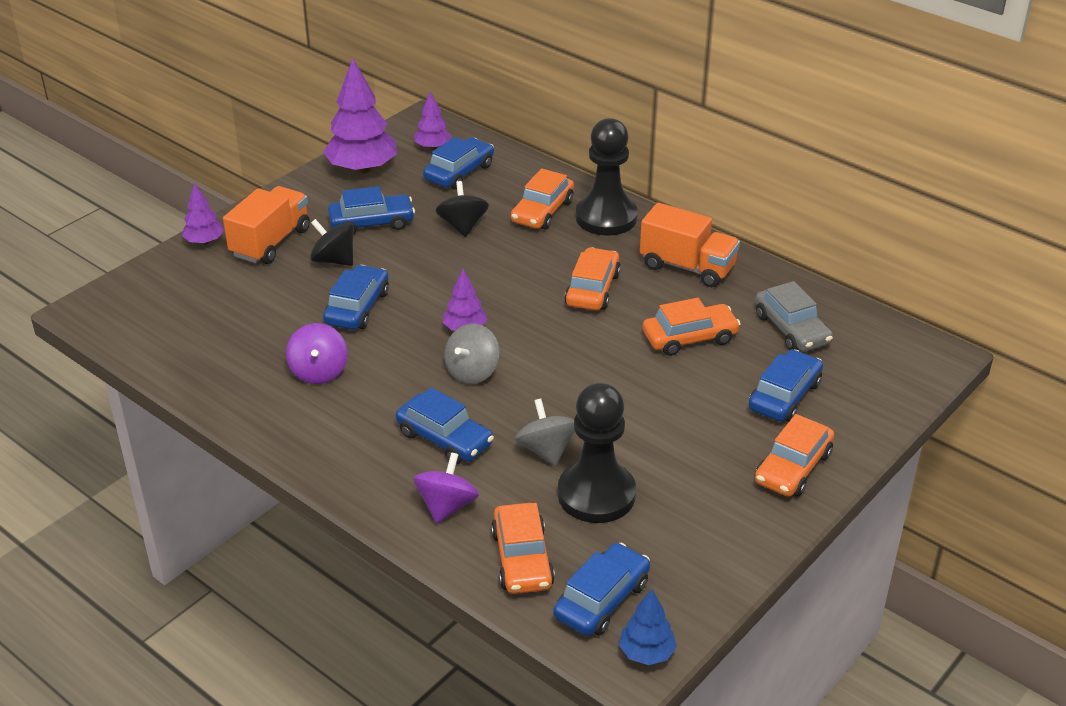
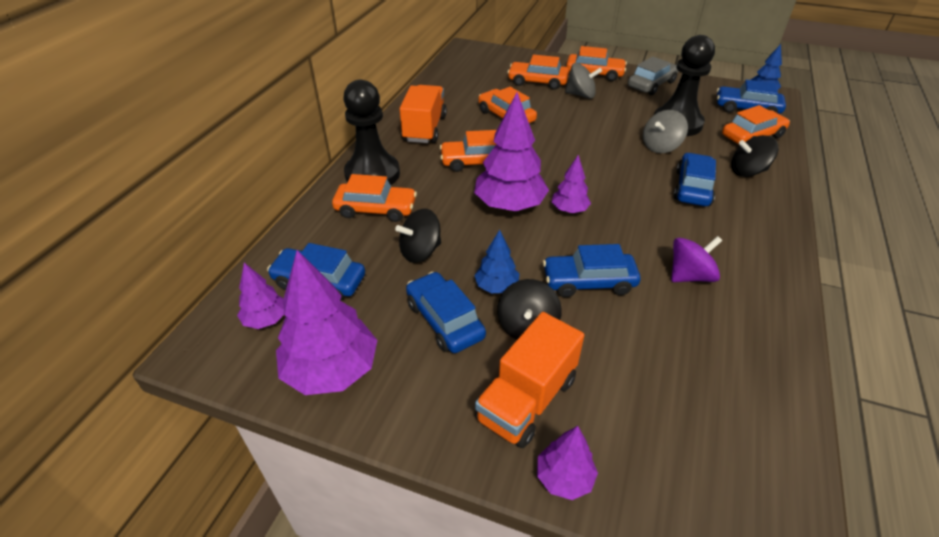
camera: 110 degrees left, 5 degrees up
orange truck [223,186,310,264] -> orange truck turned 60 degrees counterclockwise [475,312,584,448]
purple spinning top [413,452,479,524] -> black spinning top [731,135,778,177]
grey spinning top [444,324,500,384] -> grey spinning top moved to [565,63,602,99]
blue car [749,349,823,422] -> orange car [507,55,569,90]
grey car [755,281,833,352] -> grey car moved to [628,56,678,95]
none -> purple tree [474,92,549,211]
none -> blue tree [474,230,519,293]

